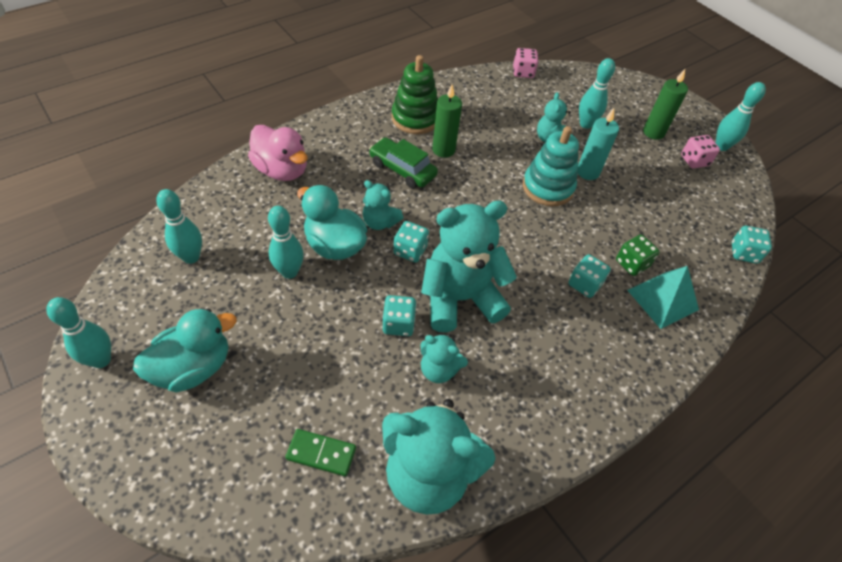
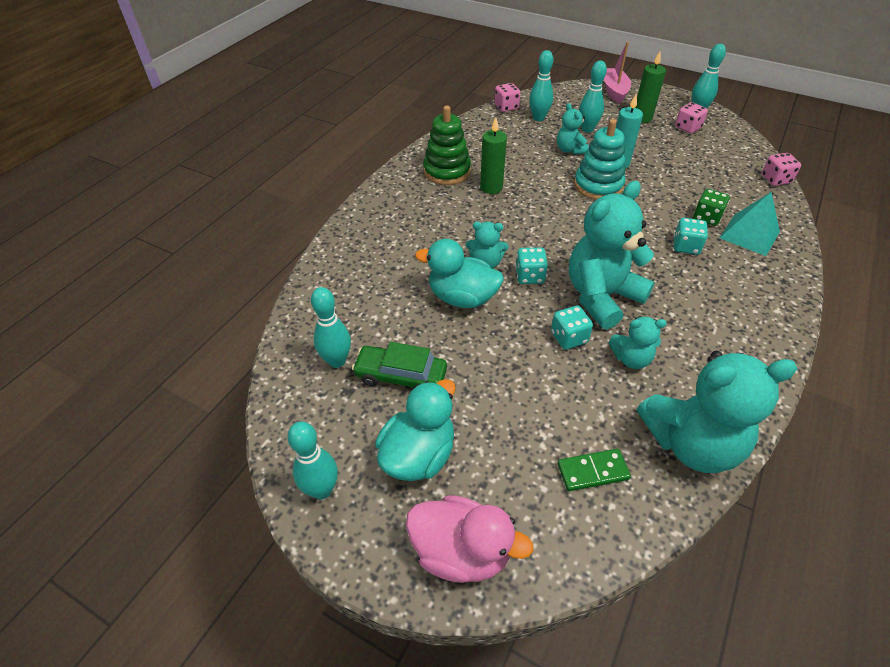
camera: 20 degrees left, 5 degrees down
pink duck [248,125,308,181] -> pink duck moved to [406,495,534,583]
turquoise bowling pin [268,206,304,279] -> turquoise bowling pin moved to [529,50,553,121]
green car [369,137,438,188] -> green car moved to [352,342,447,388]
turquoise dice [732,226,772,264] -> pink dice [761,153,801,186]
none -> pink boat [604,41,631,104]

